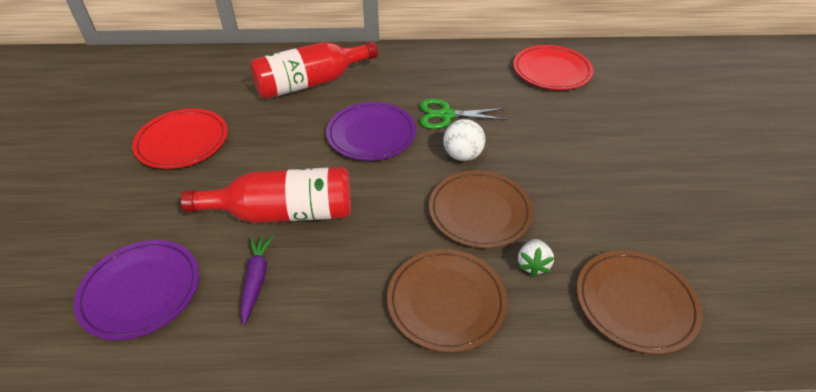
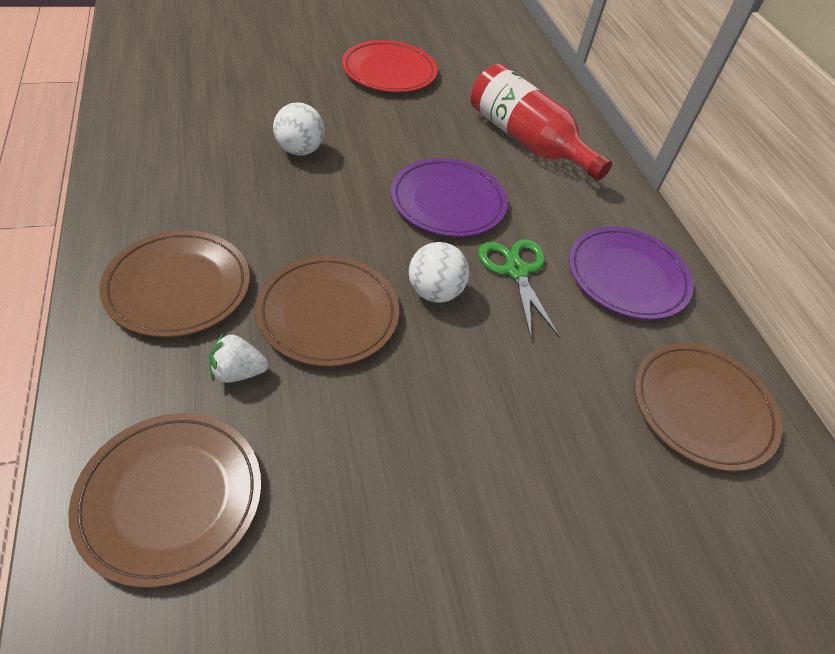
camera: 70 degrees right, 5 degrees up
purple plate [74,240,199,340] -> purple plate moved to [569,226,693,320]
red bottle [181,167,351,223] -> white ball [273,102,325,156]
purple carrot [240,236,274,325] -> none
red plate [513,45,594,90] -> brown plate [634,343,782,472]

